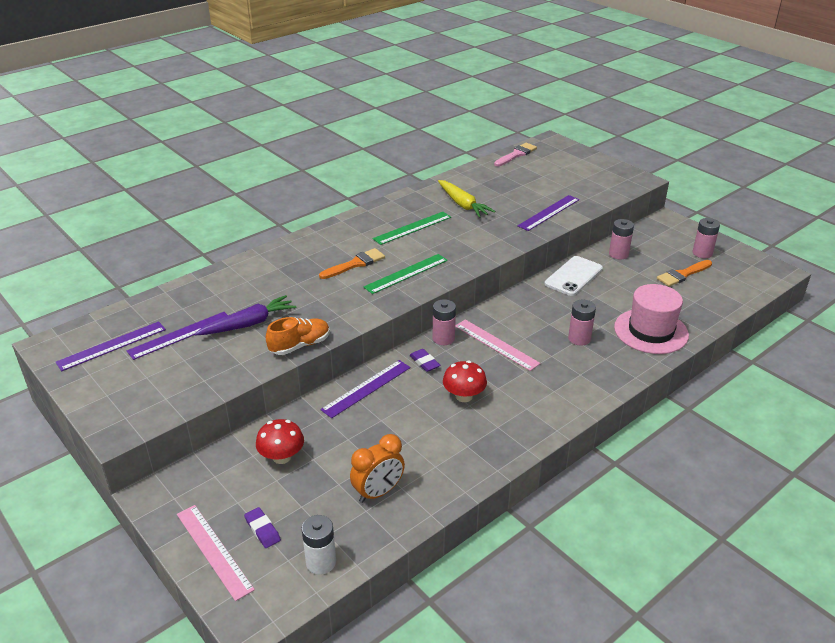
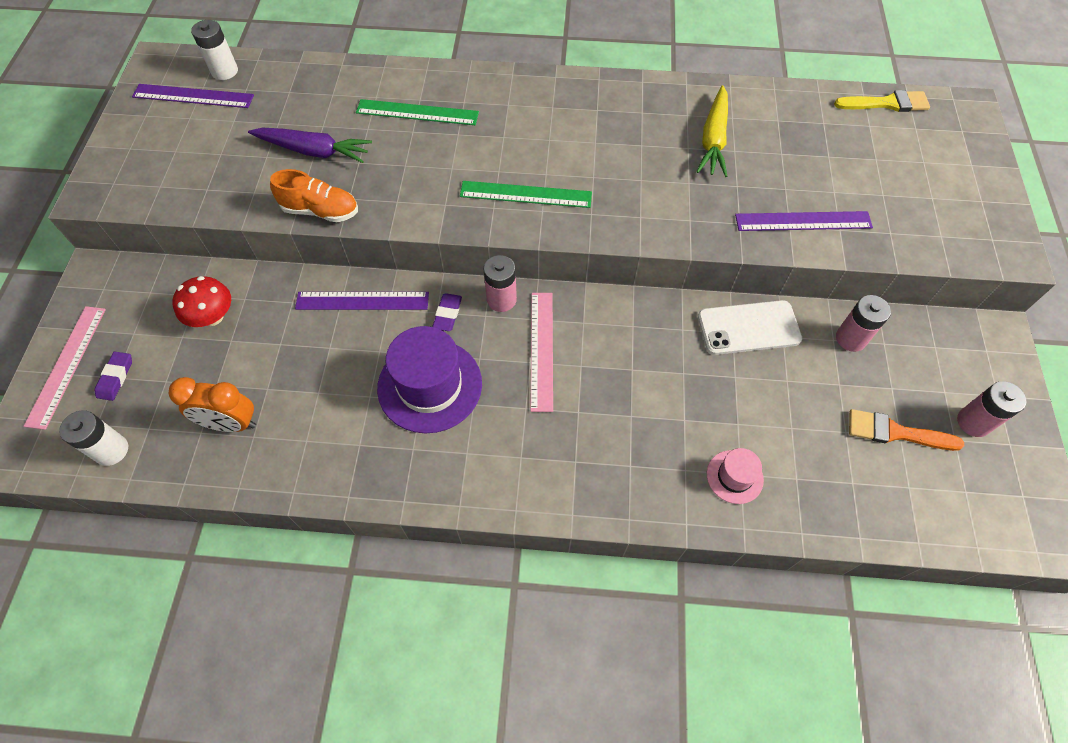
camera: 45 degrees right, 25 degrees up
purple ruler [127,312,228,360] -> none
orange brush [319,248,385,279] -> none
green ruler [373,212,451,245] -> green ruler moved to [356,99,479,125]
red mushroom [443,361,487,402] -> purple hat [377,326,482,433]
pink brush [494,143,537,166] -> yellow brush [834,90,930,112]
pink battery [568,300,596,346] -> none
pink hat [614,284,689,354] -> pink hat [707,448,764,504], size x0.51
none -> white battery [191,20,238,80]

